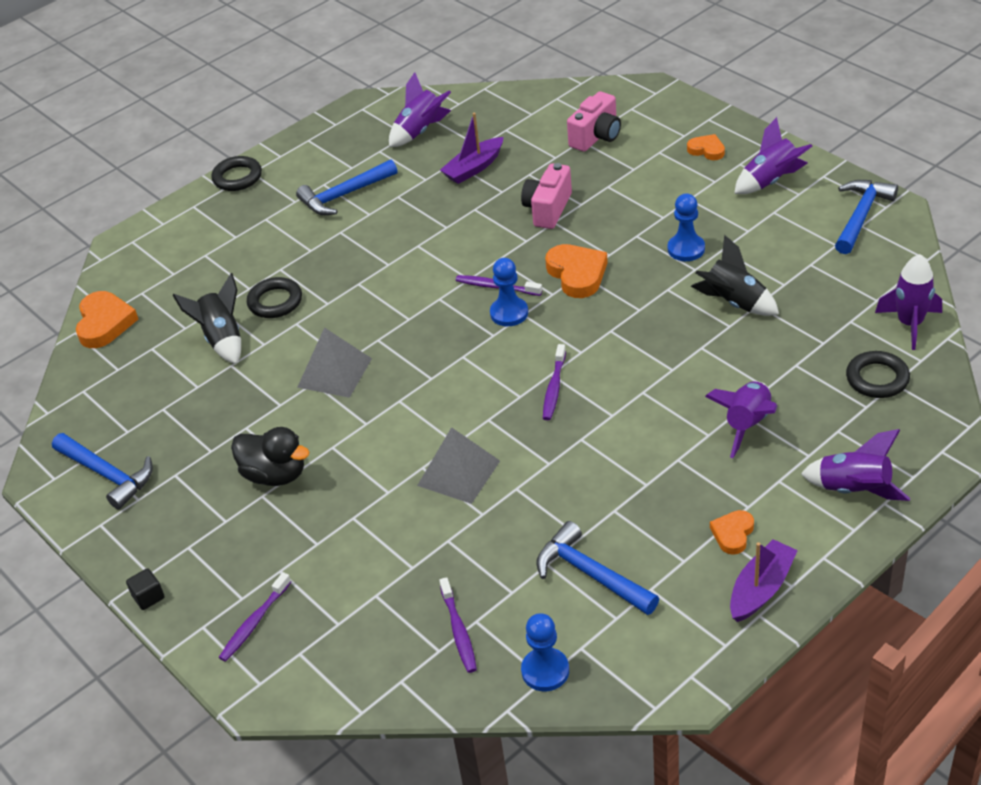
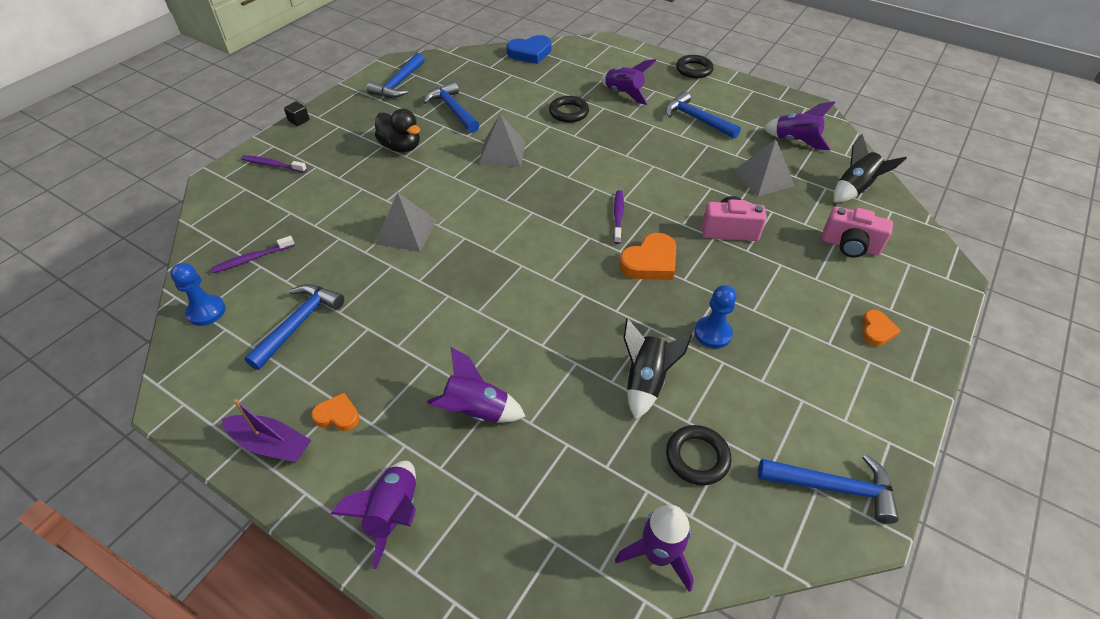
camera: 70 degrees right, 5 degrees up
orange heart [76,291,138,348] -> blue heart [507,35,552,64]
black rocket [173,273,241,364] -> black rocket moved to [834,134,907,202]
black duck [231,427,310,486] -> black duck turned 60 degrees counterclockwise [375,109,420,152]
purple boat [440,113,503,184] -> grey pyramid [733,139,795,197]
blue pawn [490,258,528,326] -> none
purple toothbrush [543,344,566,420] -> none
purple rocket [734,117,812,194] -> purple rocket moved to [601,59,656,105]
black ring [846,351,910,398] -> black ring moved to [666,425,731,485]
none -> blue hammer [423,82,479,133]

